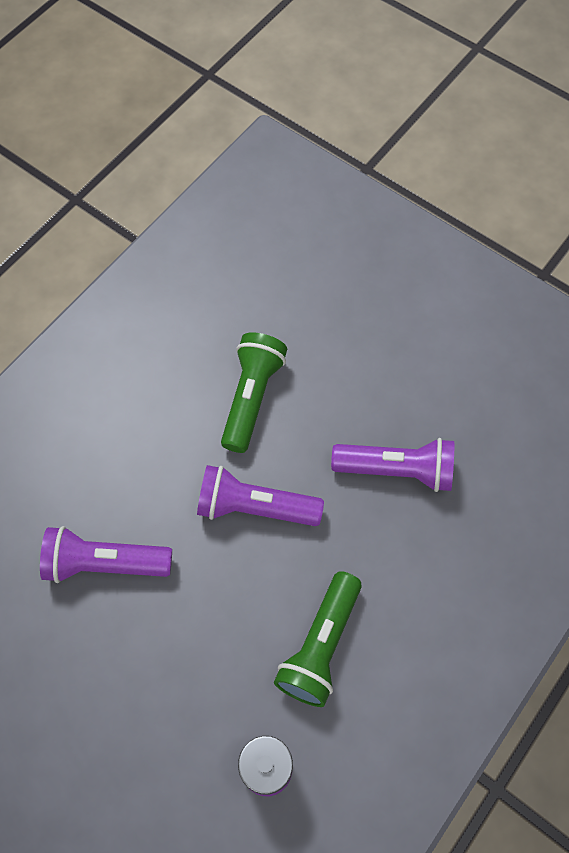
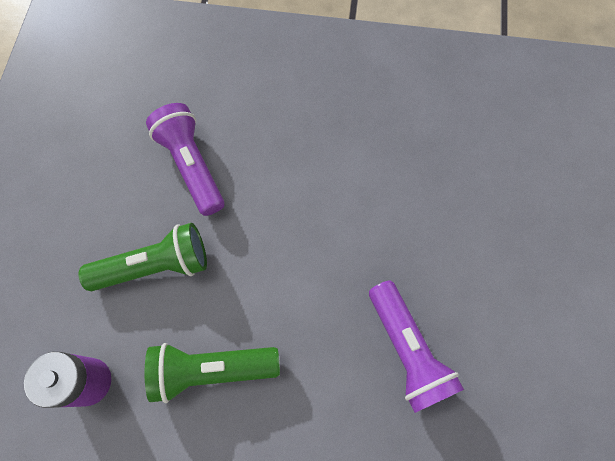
camera: 60 degrees right, 5 degrees up
purple flashlight [197,465,324,526] -> none
green flashlight [221,332,287,453] -> green flashlight moved to [79,223,207,291]

